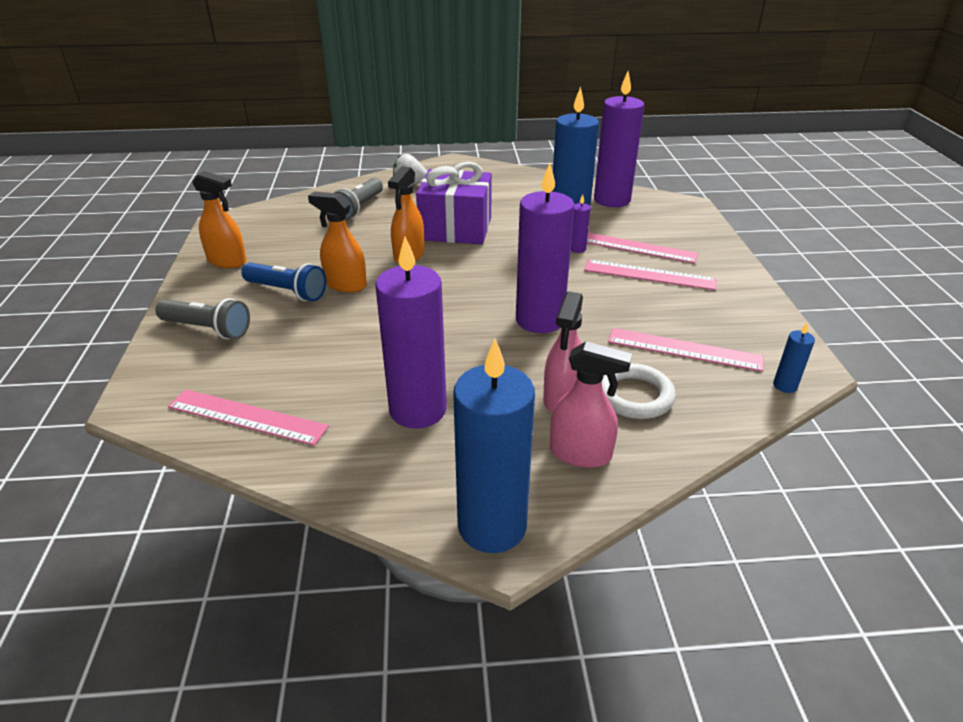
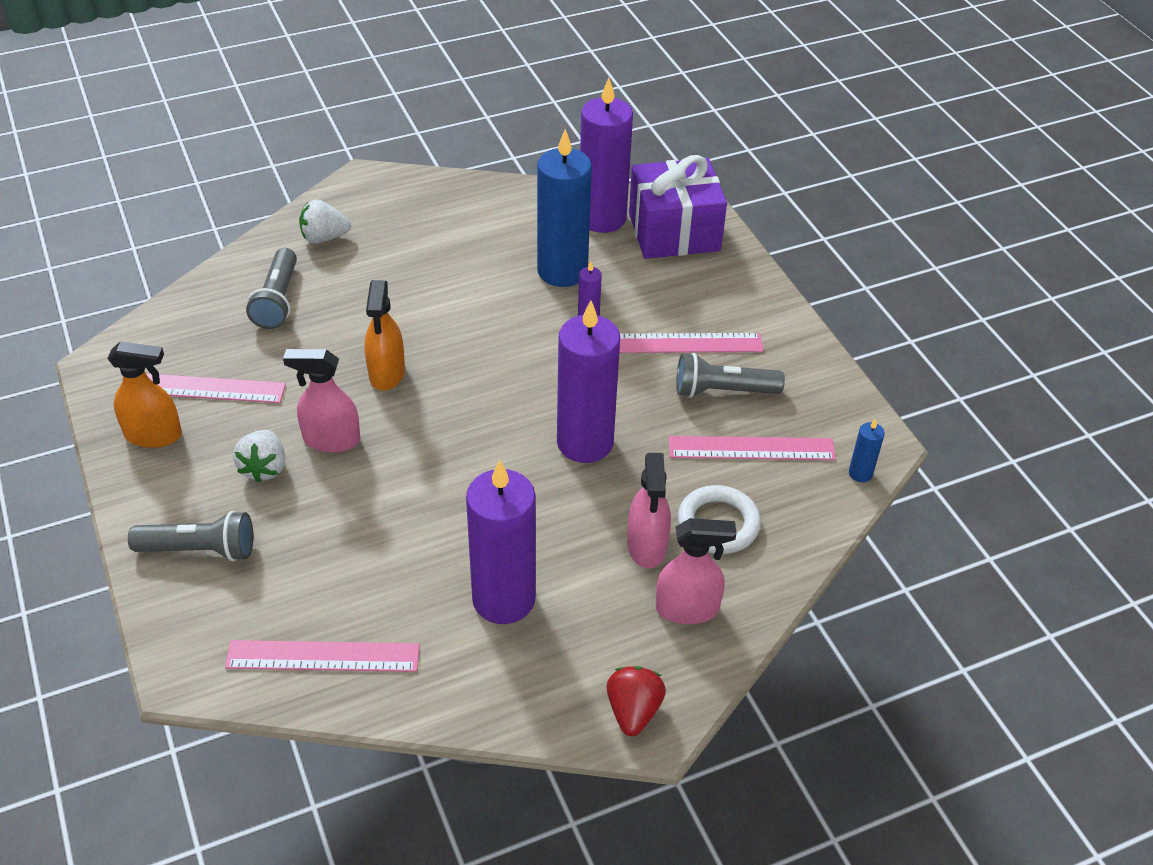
camera: 20 degrees left, 10 degrees up
blue flashlight [241,263,326,301] -> white strawberry [233,430,285,483]
orange spray bottle [308,192,367,293] -> pink spray bottle [283,349,360,453]
purple gift [416,161,492,245] -> purple gift moved to [629,155,727,259]
blue candle [453,339,535,553] -> red strawberry [606,666,666,736]
pink ruler [587,233,699,264] -> pink ruler moved to [146,373,286,403]
none -> grey flashlight [676,353,785,398]

